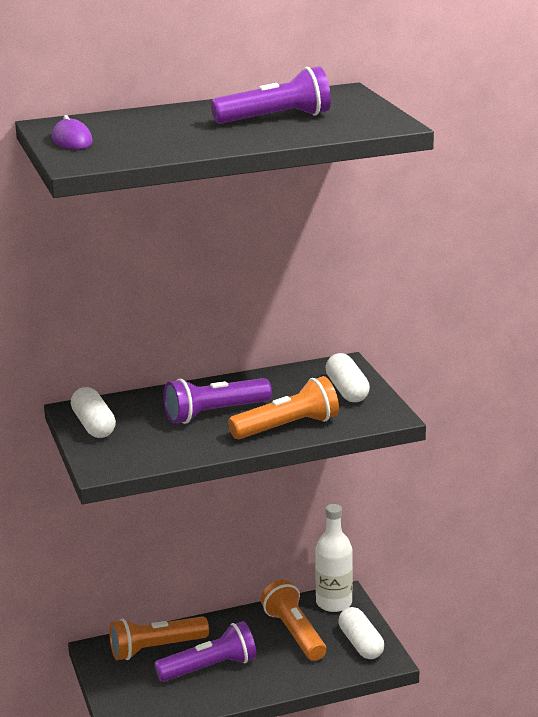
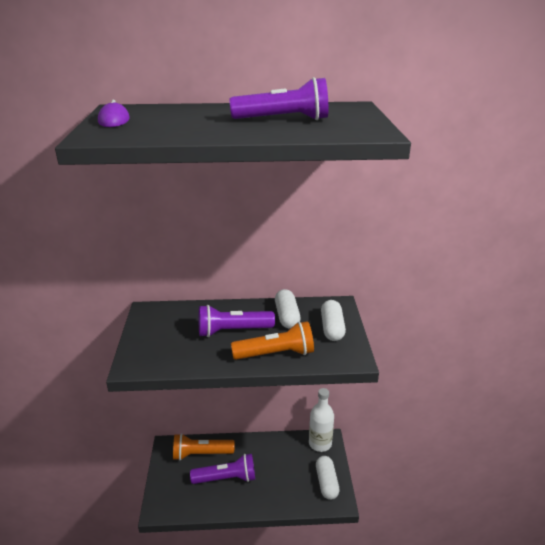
camera: 15 degrees right, 5 degrees up
white capsule [71,387,116,438] -> white capsule moved to [275,289,301,328]
orange flashlight [261,580,326,661] -> none

